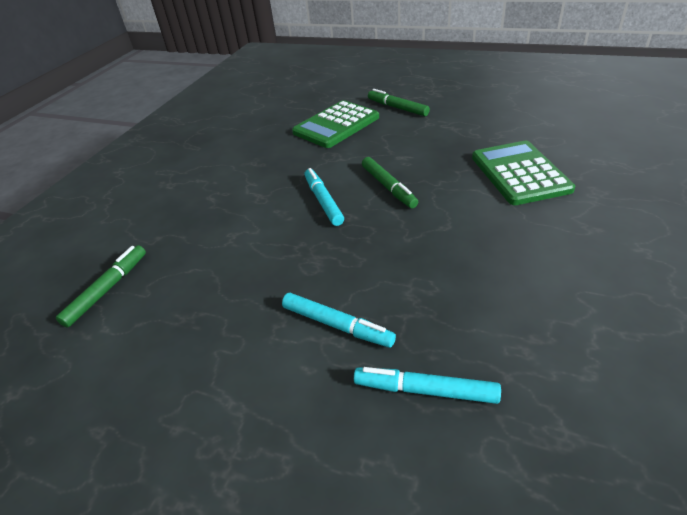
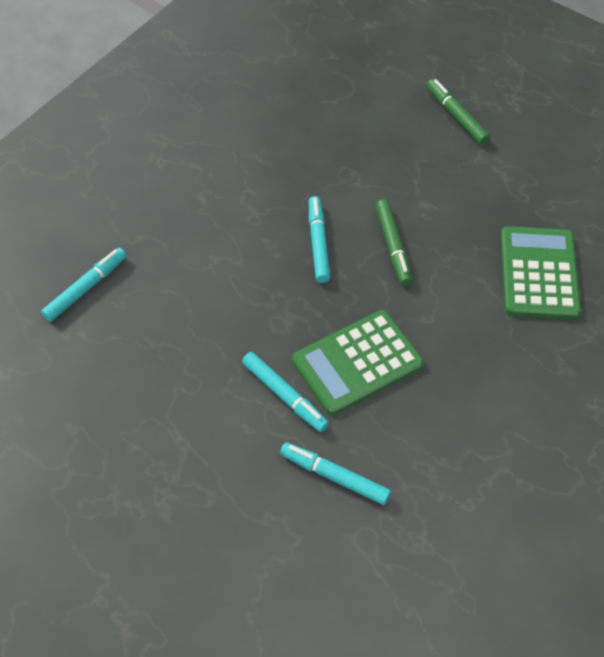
camera: 10 degrees right, 15 degrees up
green marker [56,245,146,328] -> turquoise marker [41,248,126,322]
green calculator [292,100,379,148] -> green calculator moved to [292,310,424,415]

